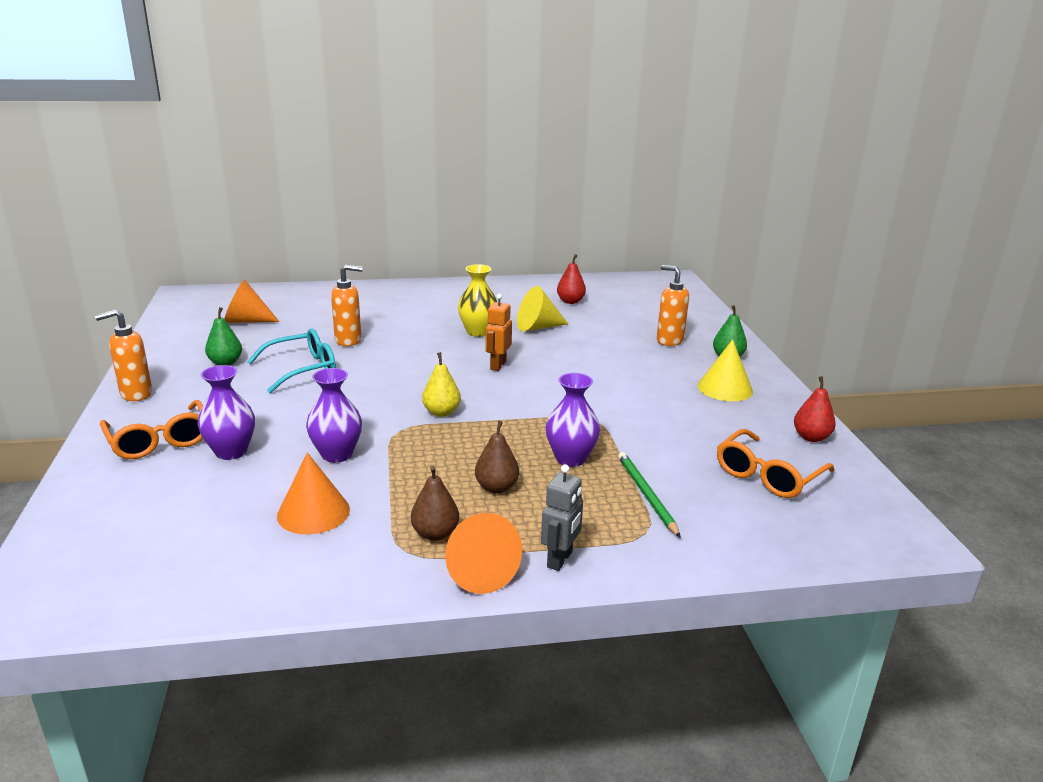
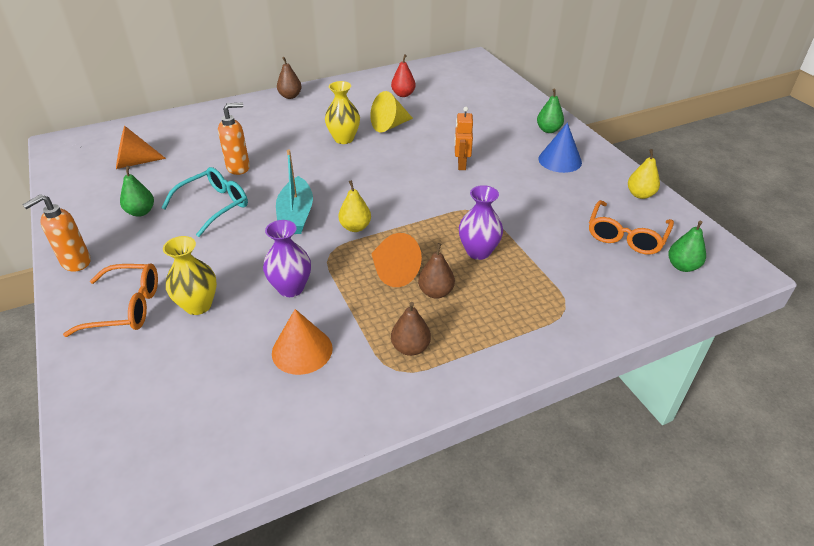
camera: 15 degrees left, 15 degrees up
orange glasses [100,400,203,459] -> orange glasses turned 45 degrees counterclockwise [63,264,158,337]
purple vase [197,365,255,460] -> yellow vase [163,236,217,315]
orange cone [445,513,522,594] -> orange cone moved to [371,233,422,287]
orange robot [485,294,512,371] -> orange robot moved to [455,107,473,170]
grey robot [541,464,583,571] -> none
green pencil [618,452,681,538] -> none
orange soap dispenser [657,265,689,346] -> none
yellow cone [698,339,753,401] -> blue cone [538,122,582,173]
red pear [794,376,836,442] -> yellow pear [628,149,660,199]
none -> turquoise boat [276,150,313,234]
none -> brown pear [277,57,302,99]
none -> green pear [668,221,706,272]

